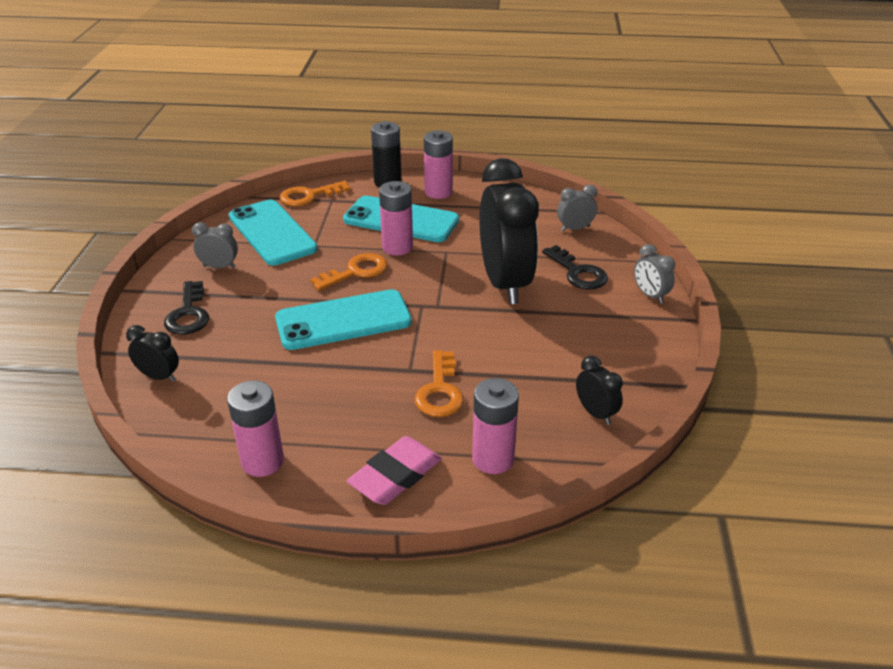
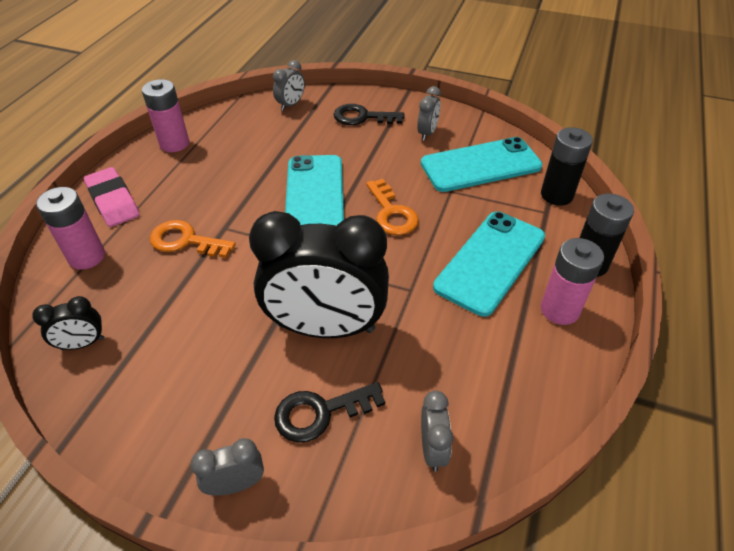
camera: 105 degrees right, 10 degrees up
black clock [126,325,179,382] -> grey clock [273,60,305,111]
orange key [280,181,350,206] -> black battery [541,127,593,206]
pink battery [379,181,413,255] -> none

